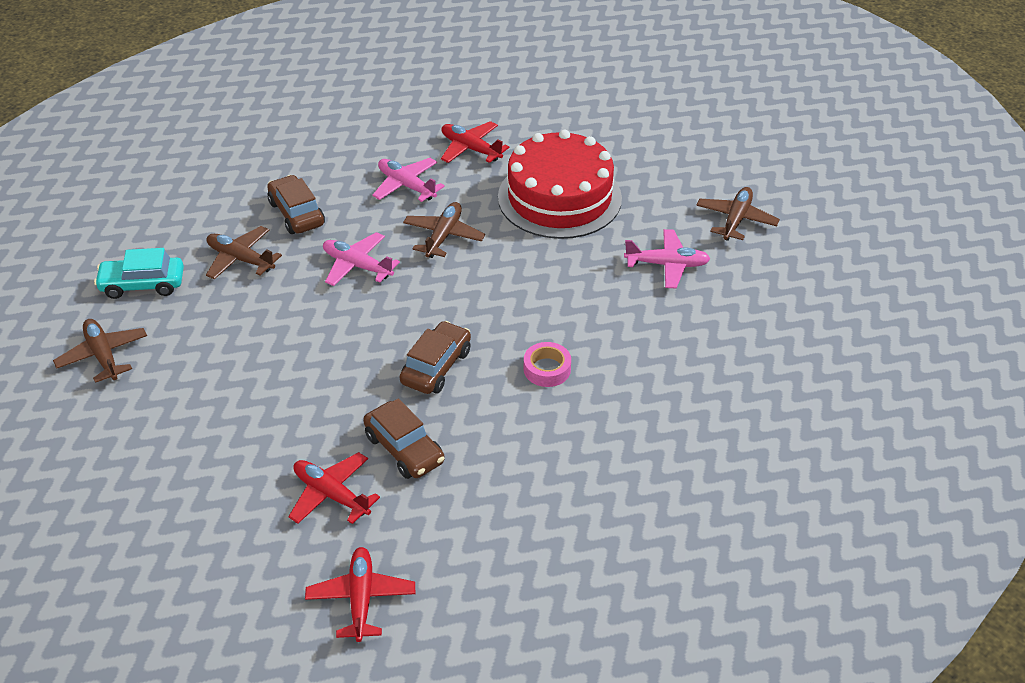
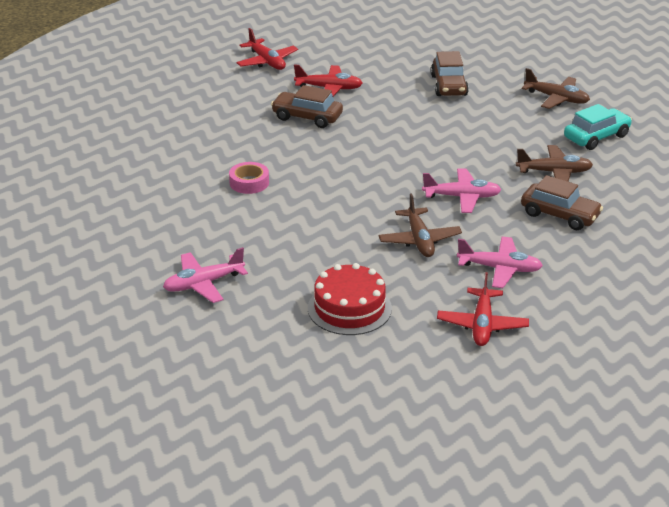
camera: 150 degrees right, 10 degrees down
brown car [399,321,471,394] -> brown car moved to [431,51,469,96]
red plane [441,121,509,163] -> red plane turned 90 degrees clockwise [437,272,529,346]
red cake [498,130,622,239] -> red cake [308,263,392,335], size x0.62
brown plane [696,187,780,241] -> none

